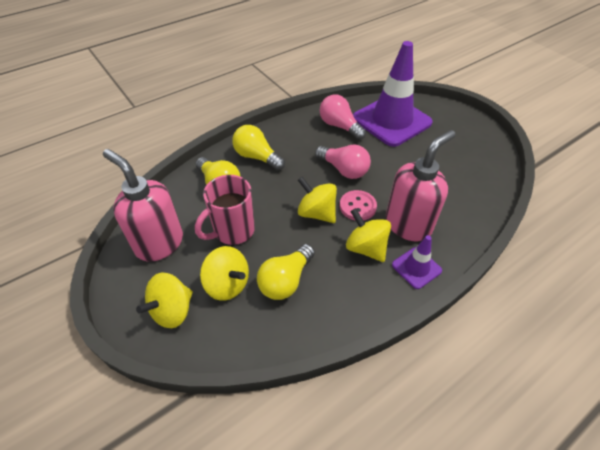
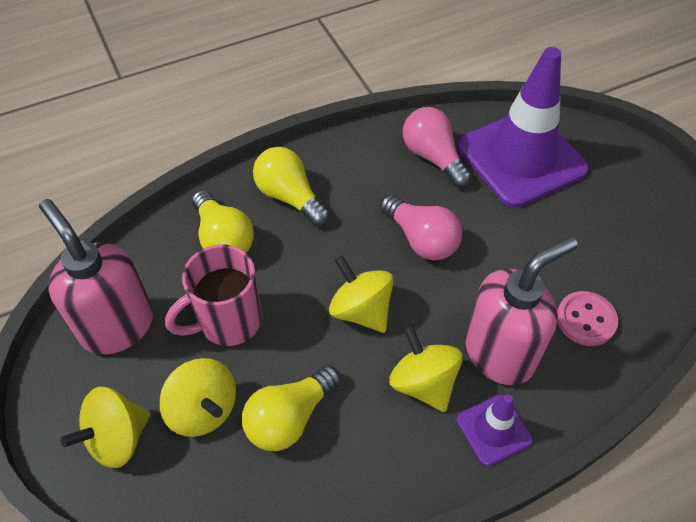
camera: 10 degrees right, 5 degrees up
pink button [340,190,377,221] -> pink button moved to [557,291,618,346]

